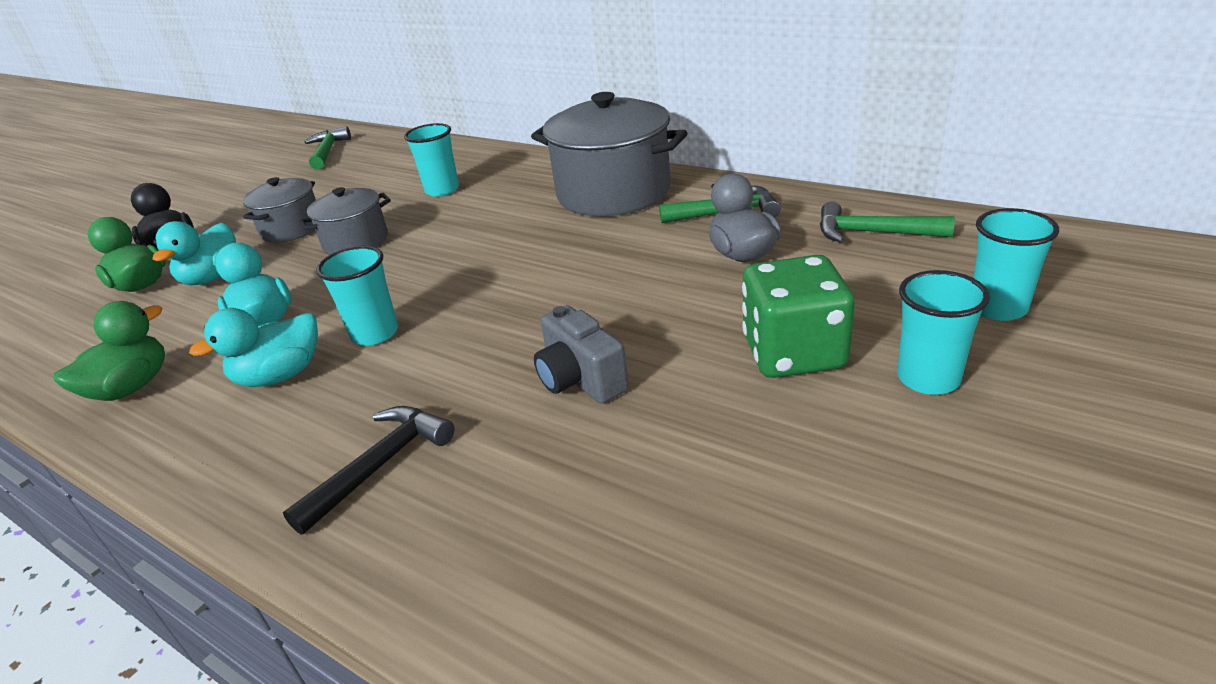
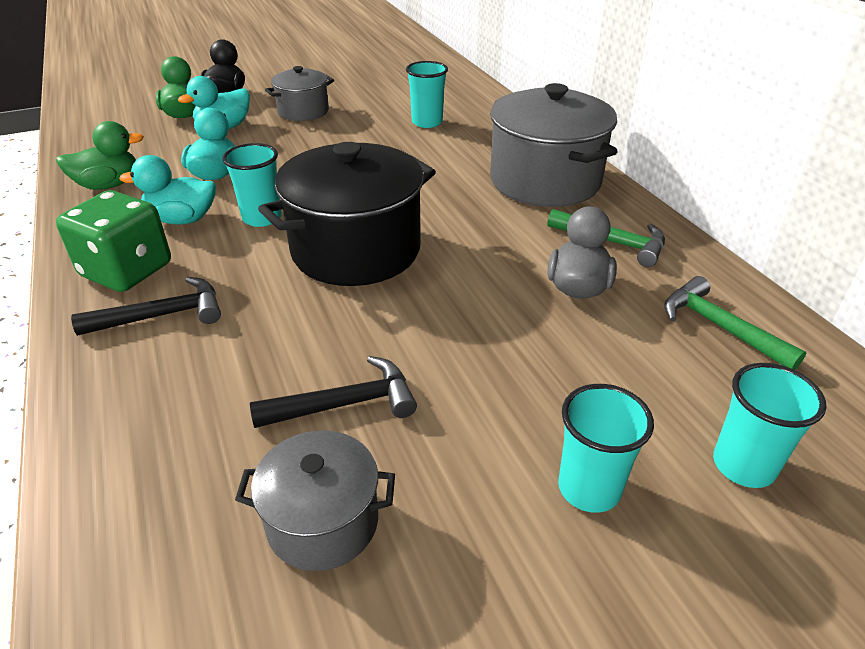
camera: 30 degrees right, 5 degrees up
grey pot [299,187,391,255] -> grey pot moved to [235,430,395,571]
green hammer [305,126,351,170] -> none
grey camera [534,305,629,404] -> none
green dice [742,255,855,378] -> green dice moved to [56,190,171,292]
none -> black hammer [250,356,417,428]
none -> black pot [258,142,436,286]

